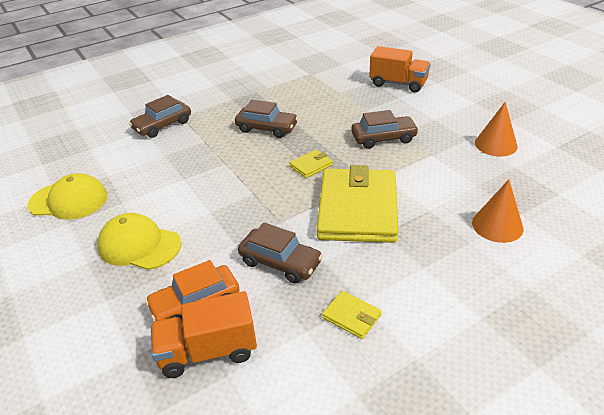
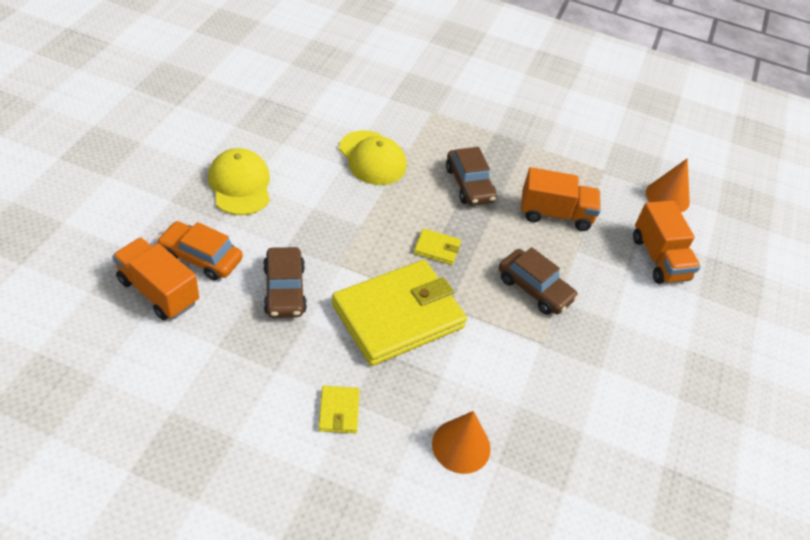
camera: 45 degrees right, 10 degrees up
yellow cap [27,173,107,220] -> yellow cap moved to [339,130,407,185]
brown car [129,95,191,138] -> none
yellow wallet [322,291,382,339] -> yellow wallet moved to [318,386,359,433]
orange cone [475,102,518,157] -> orange cone moved to [646,158,690,212]
none -> orange truck [521,167,601,231]

